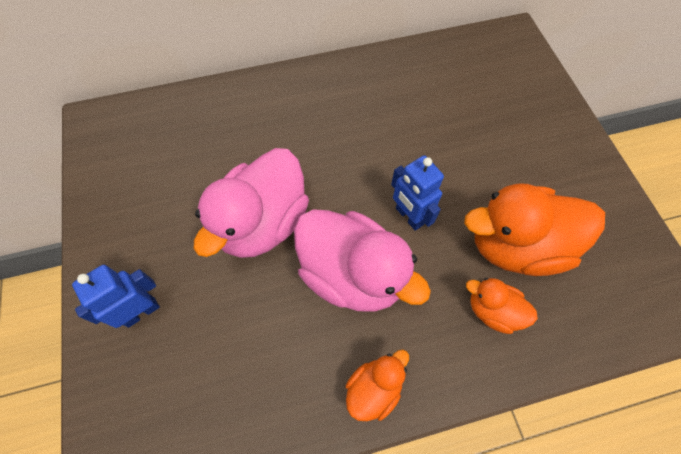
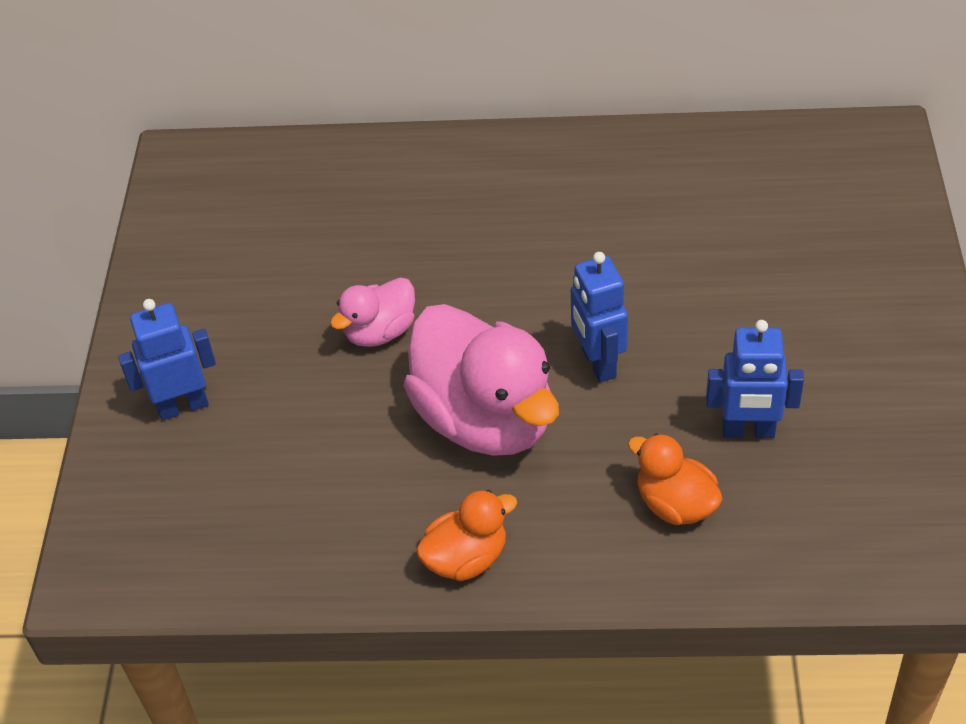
camera: 20 degrees right, 15 degrees down
pink duck [194,148,309,258] -> pink duck [330,277,415,347], size x0.51
orange duck [464,184,605,276] -> blue robot [706,320,804,438]

